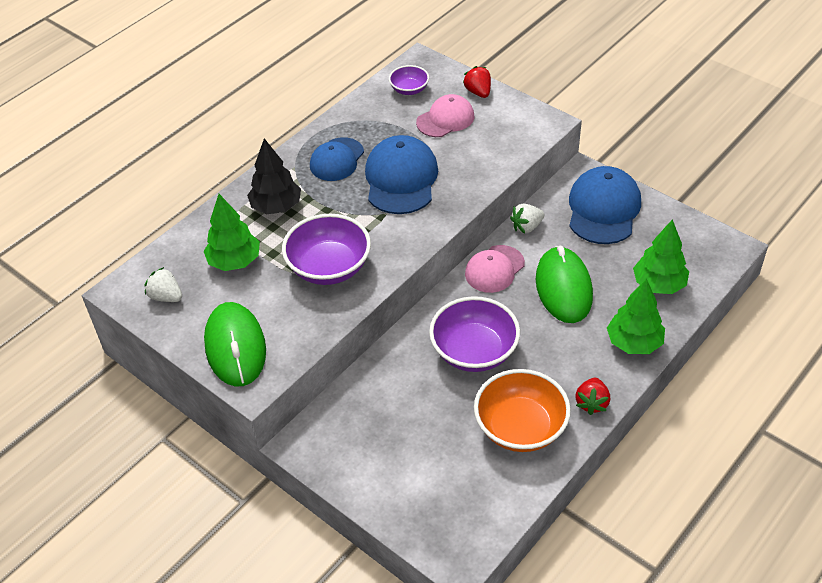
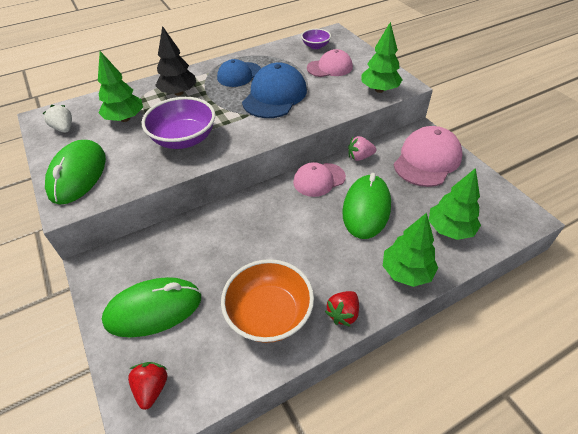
camera: 20 degrees right, 0 degrees up
purple bowl [429,296,520,372] -> none
red strawberry [463,66,491,98] -> red strawberry moved to [128,362,167,410]
white strawberry [510,203,544,233] -> pink strawberry [348,136,376,161]
blue cap [569,166,641,244] -> pink cap [394,126,463,187]
none -> green mouse [102,277,201,337]
none -> green tree [361,22,402,93]

